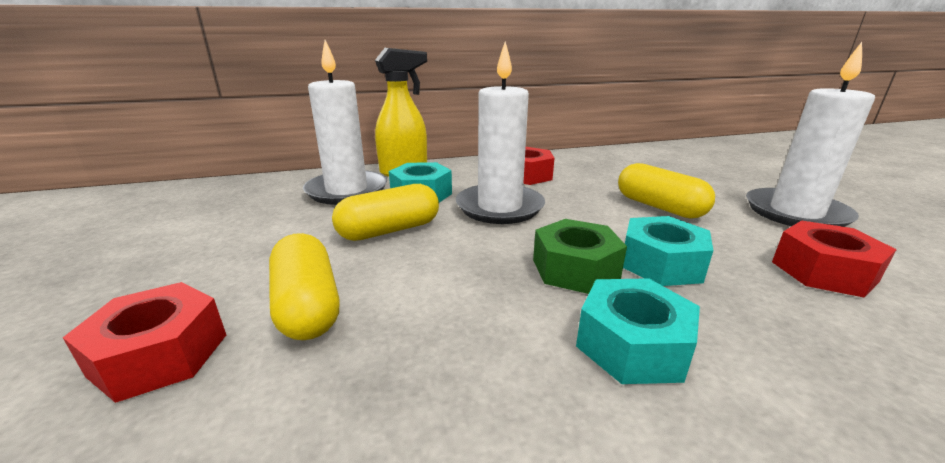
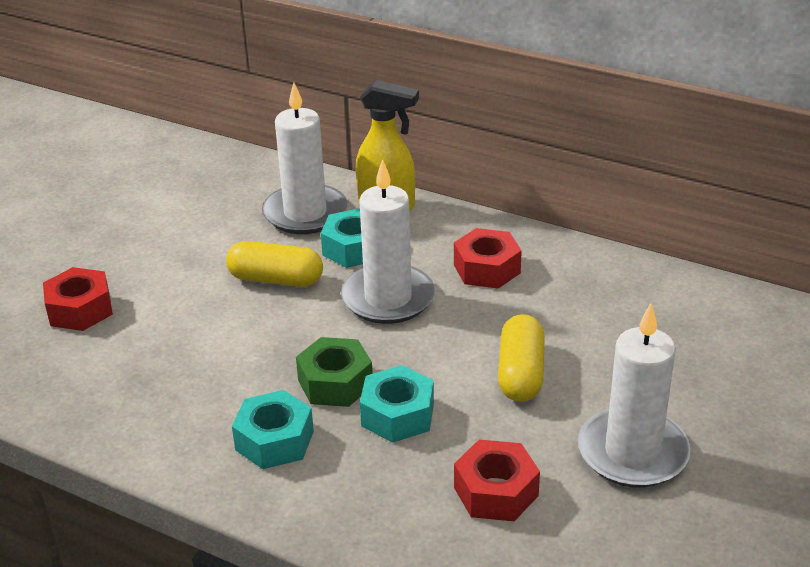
camera: 45 degrees right, 10 degrees up
yellow capsule [269,233,340,340] -> none

